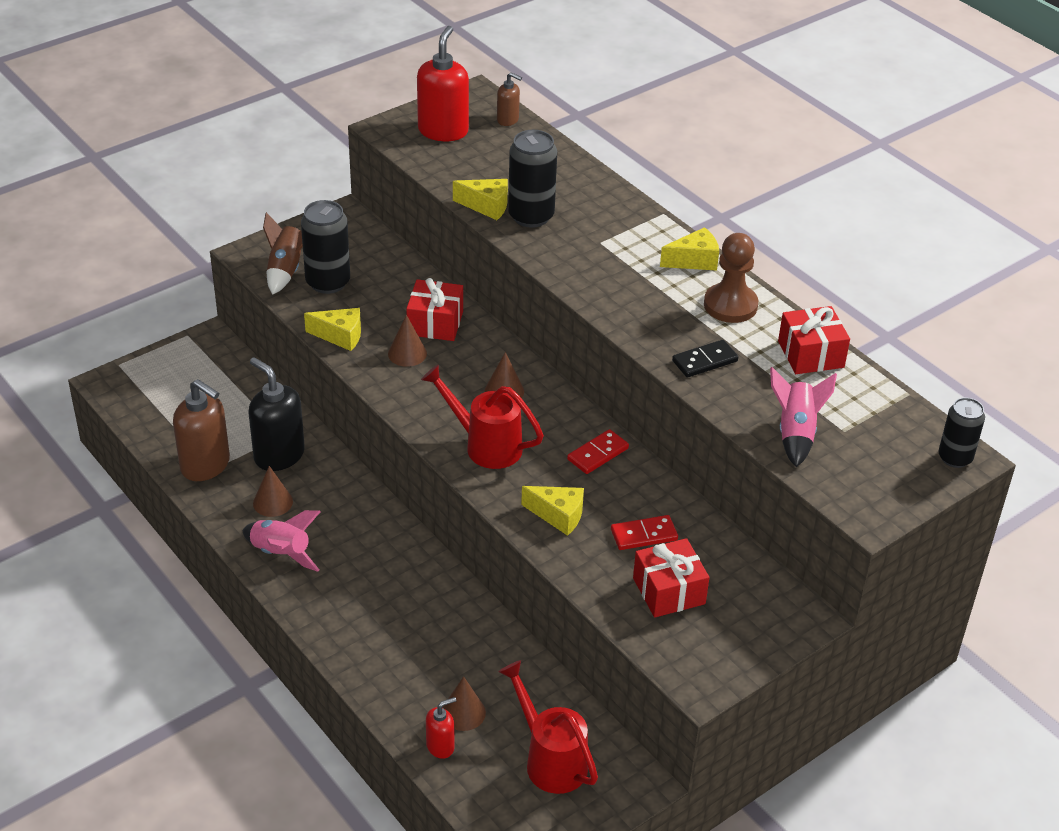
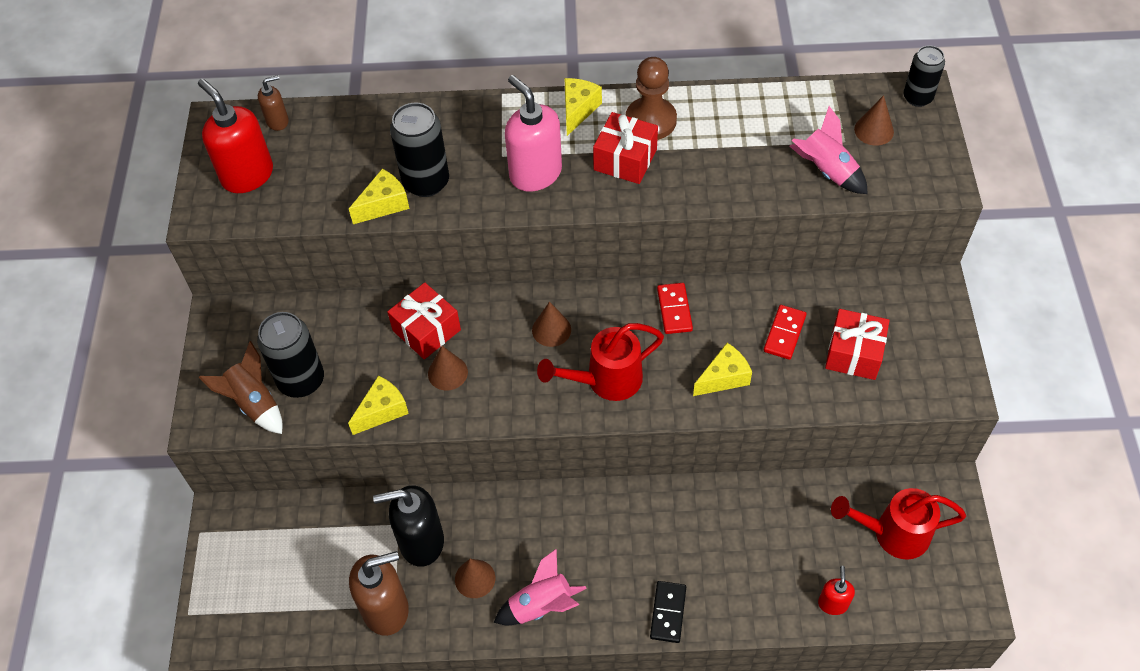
camera: 50 degrees left, 15 degrees up
brown cone [443,676,486,731] -> brown cone moved to [854,95,894,146]
black domino [672,340,738,378] -> black domino moved to [650,581,686,643]
red gift [778,306,850,374] -> red gift moved to [593,112,658,184]
none -> pink soap dispenser [505,75,562,191]

